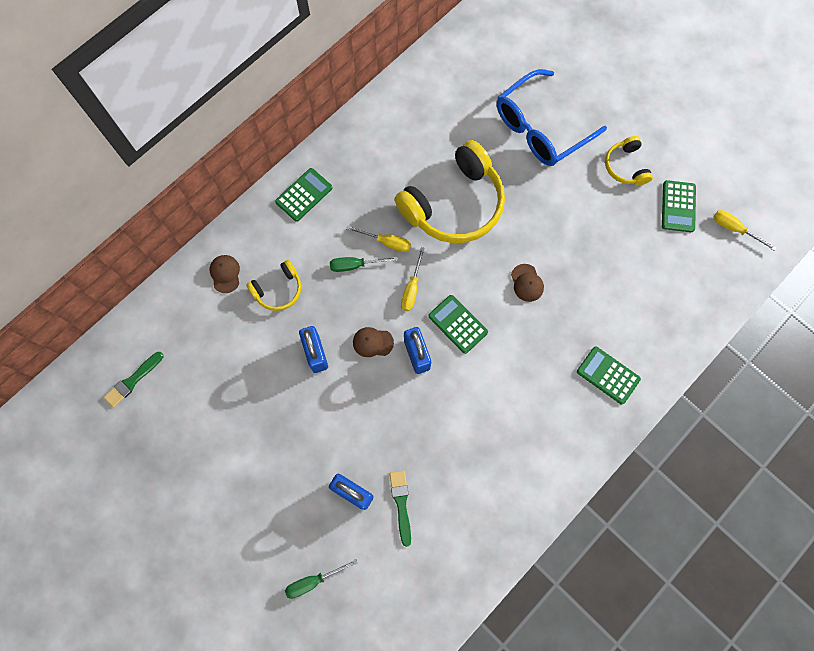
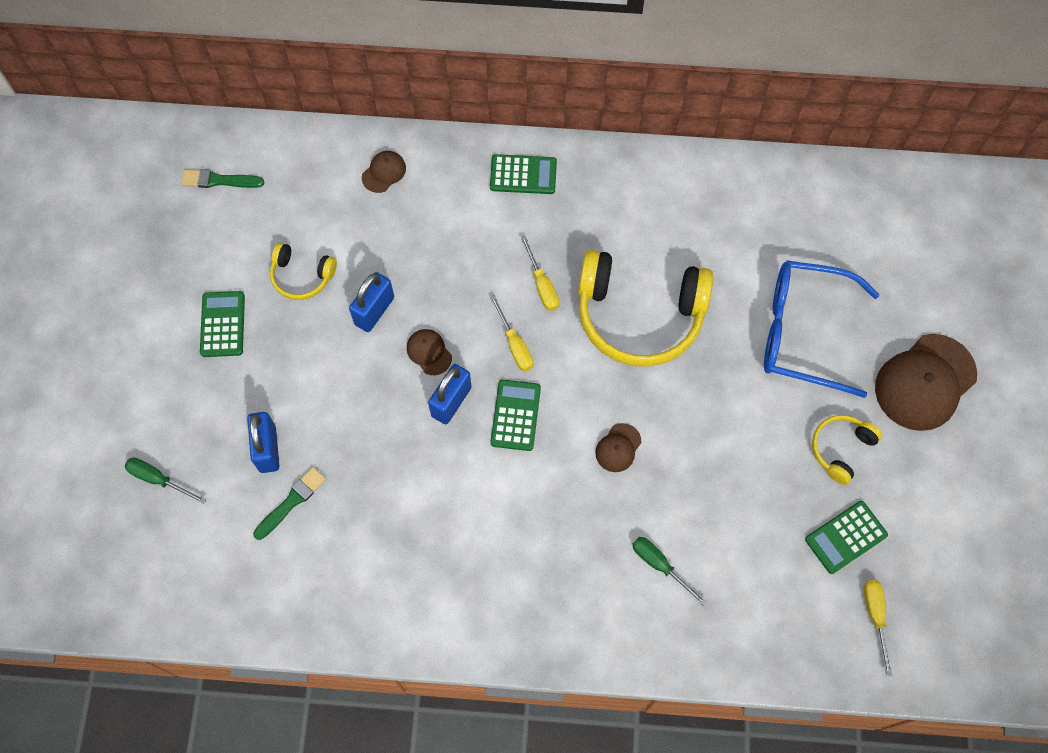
camera: 50 degrees right, 5 degrees down
yellow headphones [246,260,301,311] -> yellow headphones moved to [270,242,337,300]
green screwdriver [330,257,398,272] -> green screwdriver moved to [632,537,707,606]
yellow screwdriver [401,247,425,311] -> yellow screwdriver turned 90 degrees counterclockwise [490,295,533,371]
green calculator [577,346,641,404] -> green calculator moved to [200,291,245,357]
none -> brown cap [875,334,977,431]

